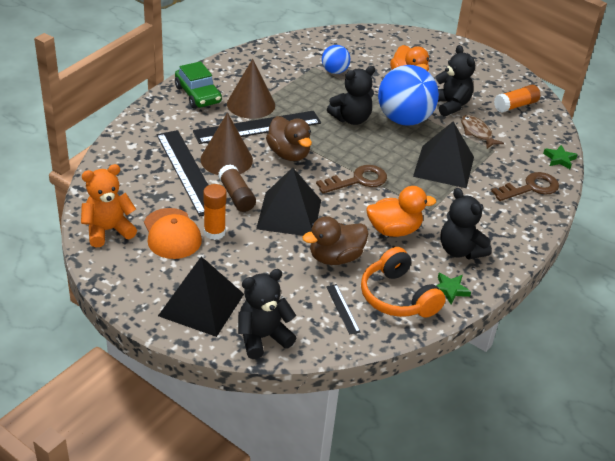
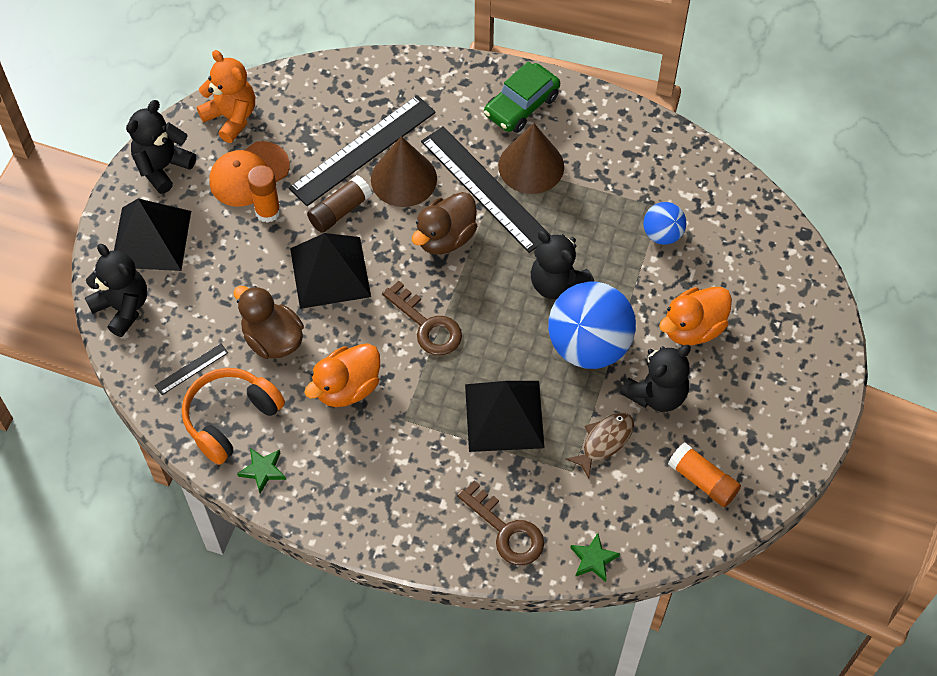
camera: 75 degrees right, 20 degrees up
orange duck [366,186,436,237] -> orange duck turned 75 degrees clockwise [304,343,380,407]
black teddy bear [440,188,492,259] -> black teddy bear moved to [126,100,196,194]

